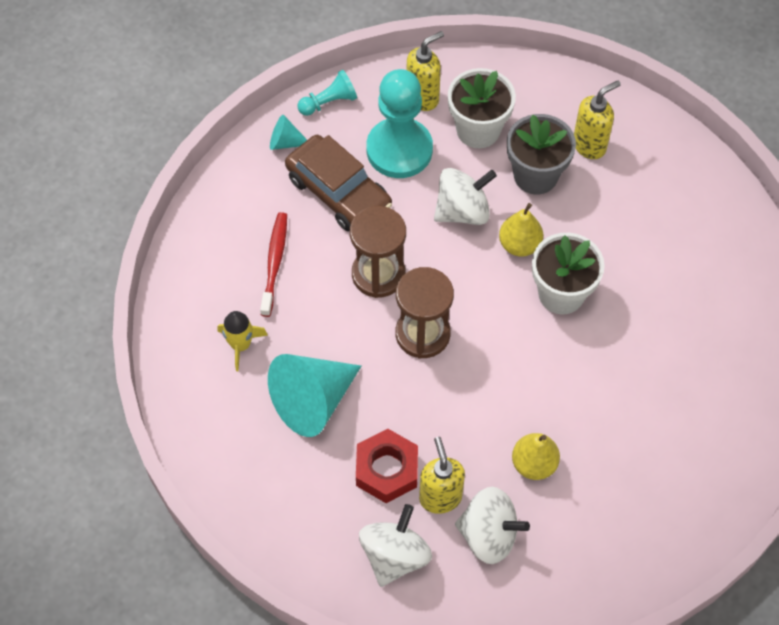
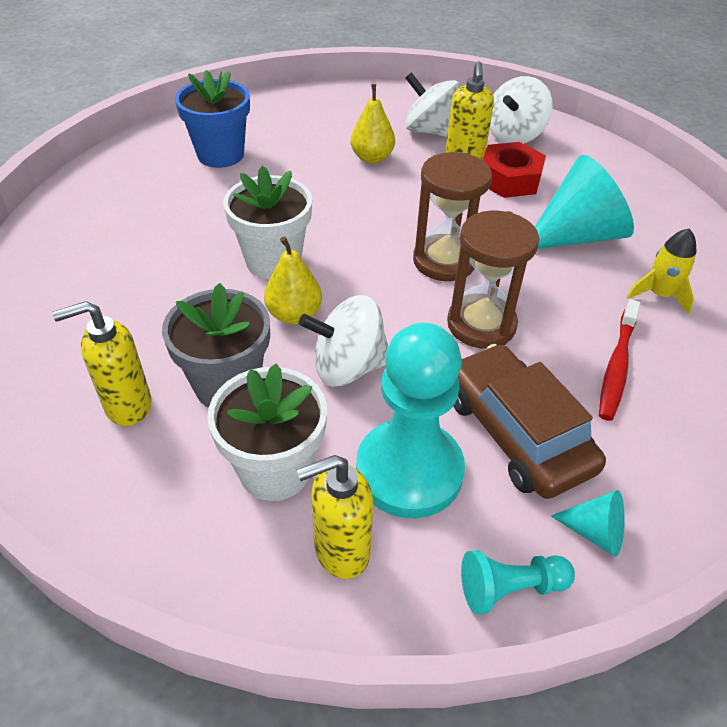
camera: 165 degrees left, 15 degrees down
none -> blue flower pot [175,70,250,168]

